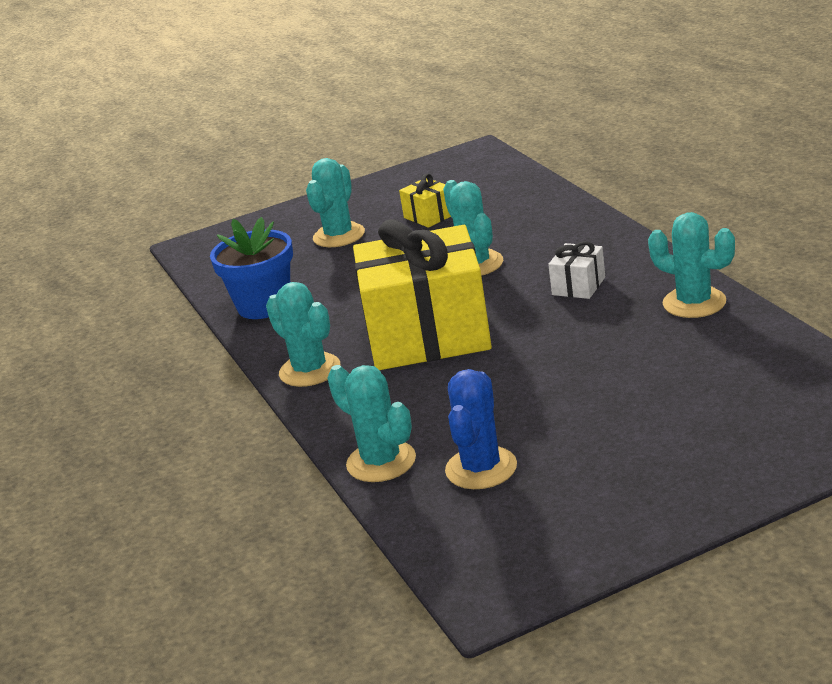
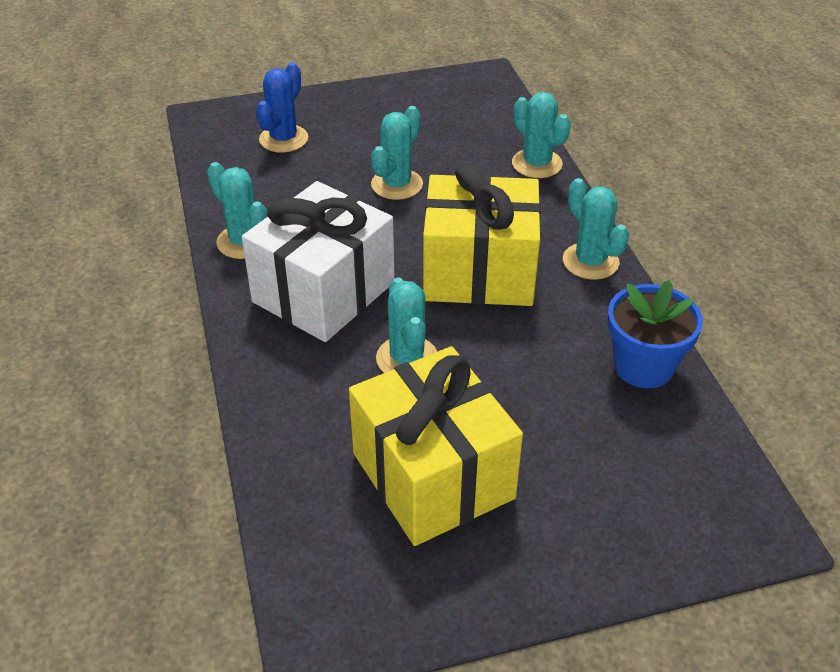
camera: 175 degrees left, 15 degrees up
turquoise cactus [306,158,365,247] -> turquoise cactus moved to [371,106,423,200]
yellow gift [399,174,451,228] -> yellow gift [349,346,523,546], size x2.46
blue cactus [445,369,517,489] -> blue cactus moved to [256,63,308,153]
white gift [548,241,605,299] -> white gift [242,181,395,342], size x2.46

